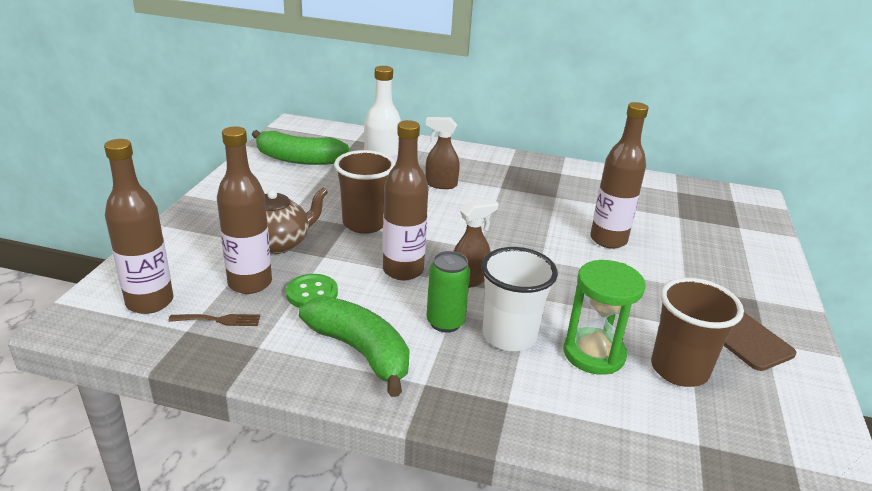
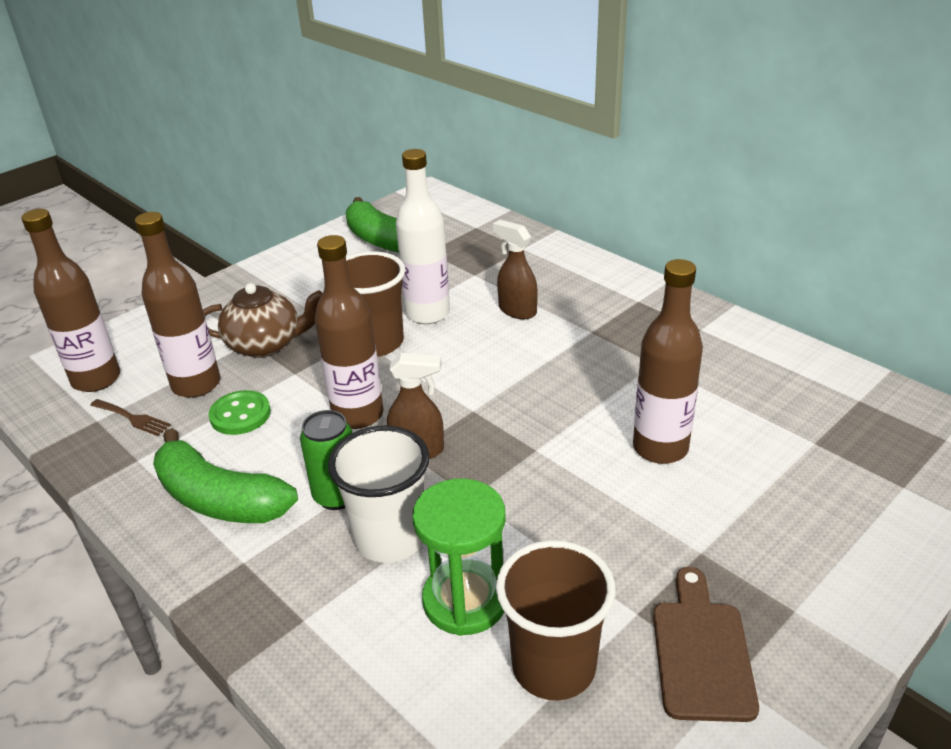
camera: 35 degrees right, 5 degrees up
green banana [299,296,410,397] -> green banana turned 135 degrees clockwise [153,428,298,523]

